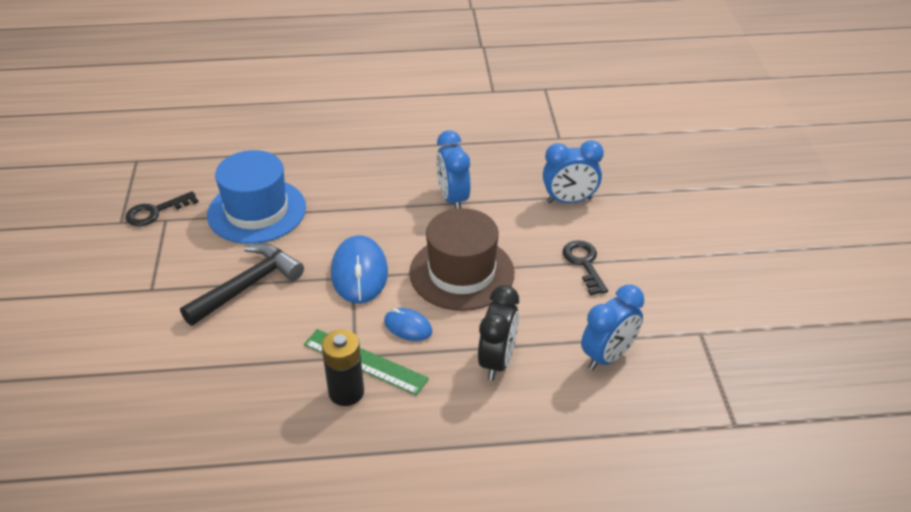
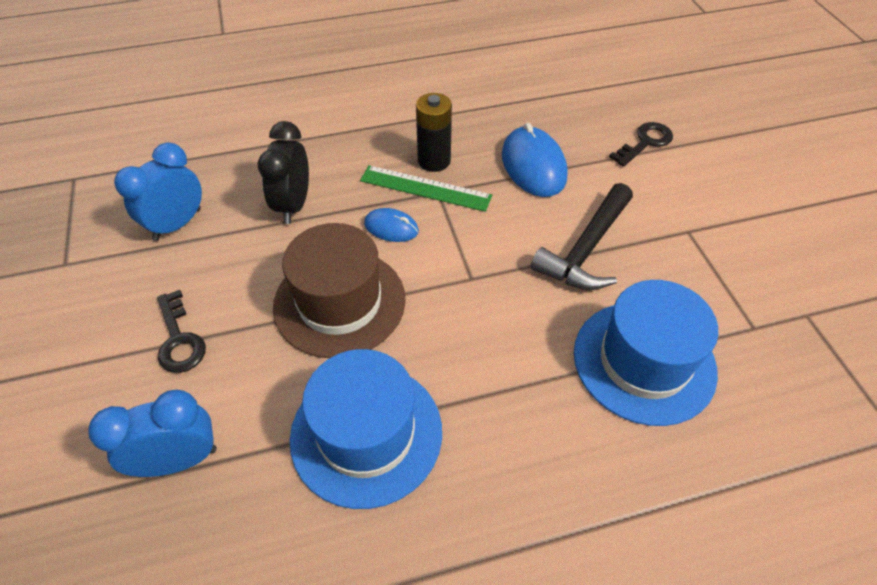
camera: 170 degrees right, 10 degrees up
black key [125,191,198,226] -> black key moved to [609,122,673,167]
blue mouse [331,235,388,304] -> blue mouse moved to [502,123,568,197]
blue clock [436,130,471,209] -> blue hat [290,349,442,509]

